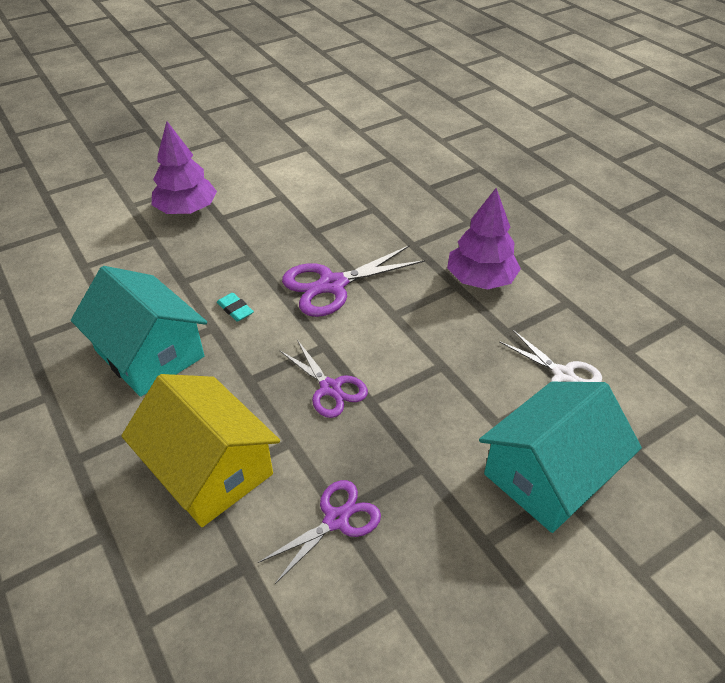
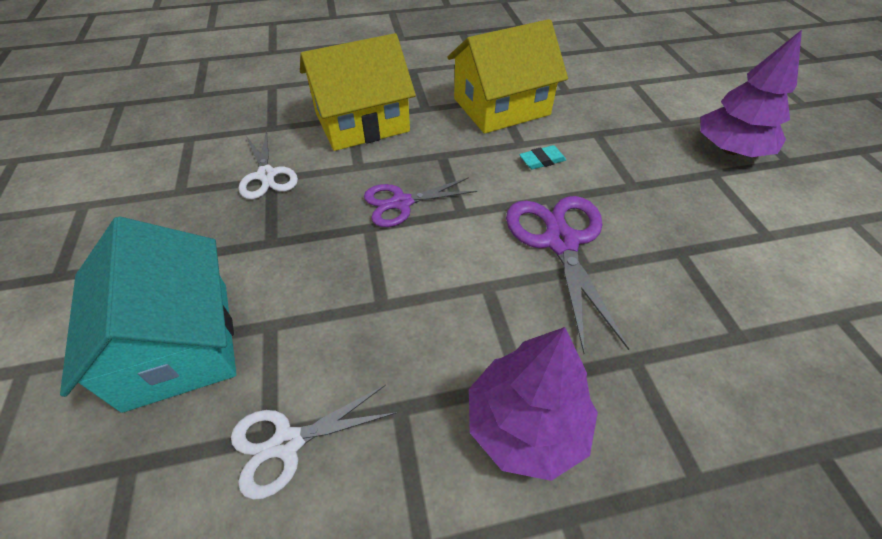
camera: 110 degrees right, 5 degrees up
turquoise house [71,266,207,397] -> yellow house [447,19,568,134]
purple scissors [258,480,381,584] -> white scissors [239,130,298,199]

